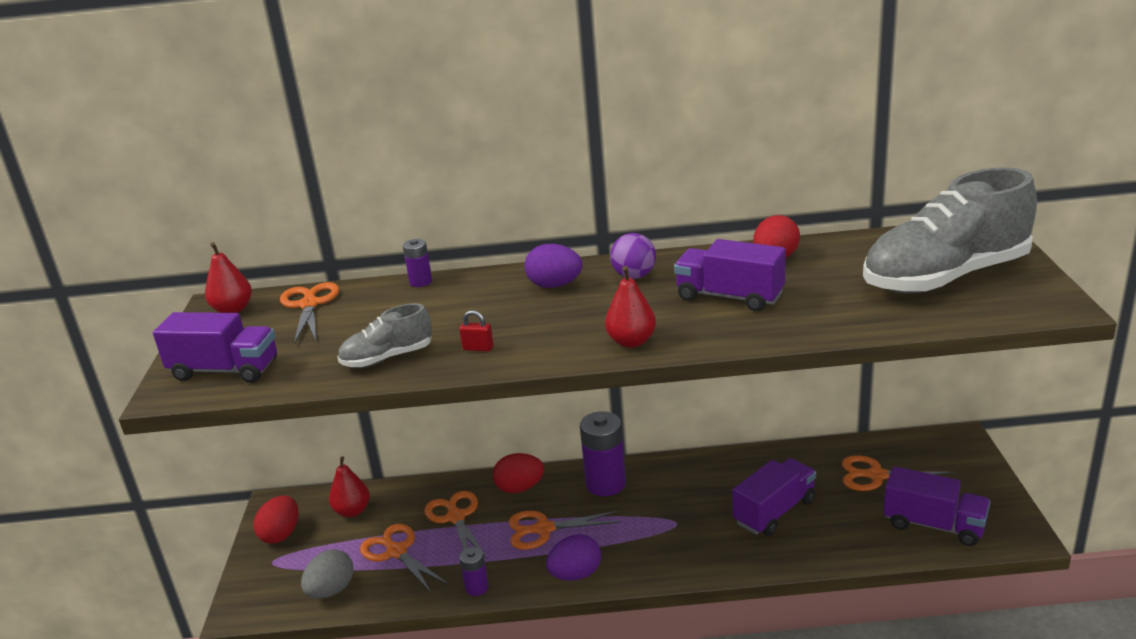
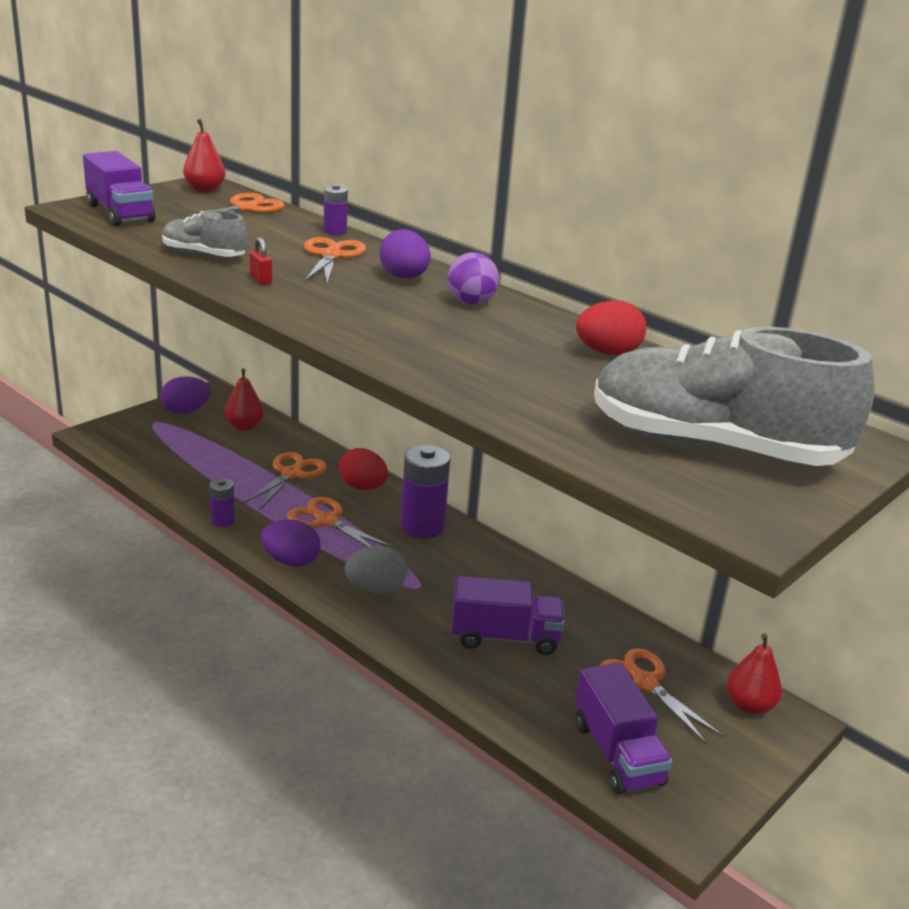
camera: 40 degrees right, 0 degrees up
red egg [253,496,298,544] -> purple egg [160,376,210,414]
grey egg [301,549,354,598] -> grey egg moved to [345,546,408,593]
orange scissors [360,524,448,594] -> orange scissors moved to [304,237,366,284]
red pear [605,266,656,348] -> red pear moved to [726,633,782,714]
purple truck [674,239,786,311] -> none

